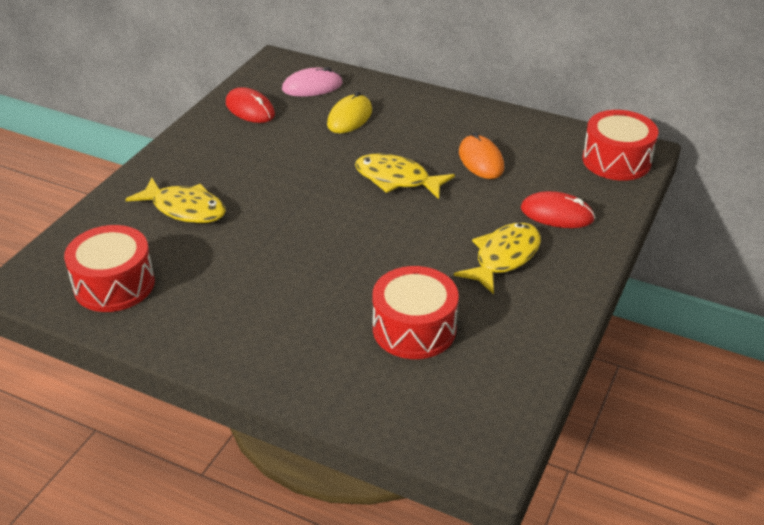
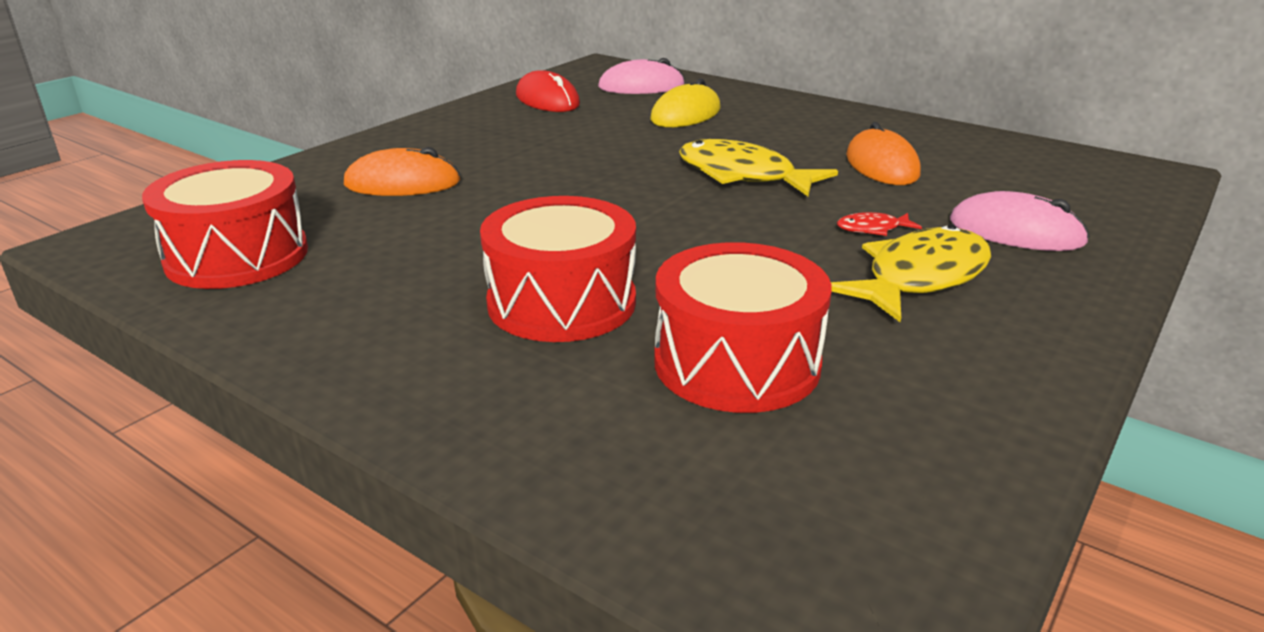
camera: 10 degrees right, 10 degrees down
yellow fish [125,177,226,223] -> orange mouse [344,147,461,196]
red mouse [521,191,595,228] -> pink mouse [950,191,1090,251]
red drum [583,110,658,181] -> red drum moved to [480,196,636,342]
none -> red fish [837,212,922,236]

